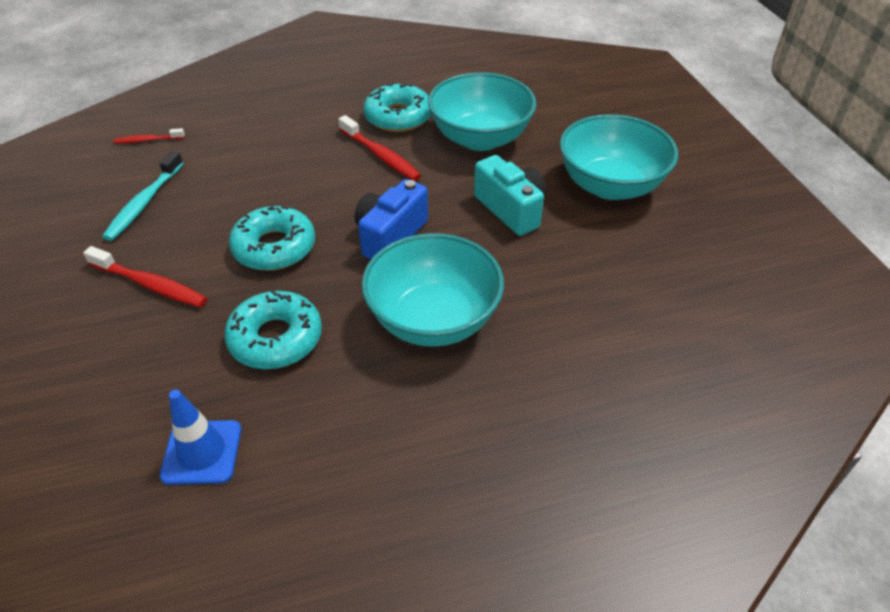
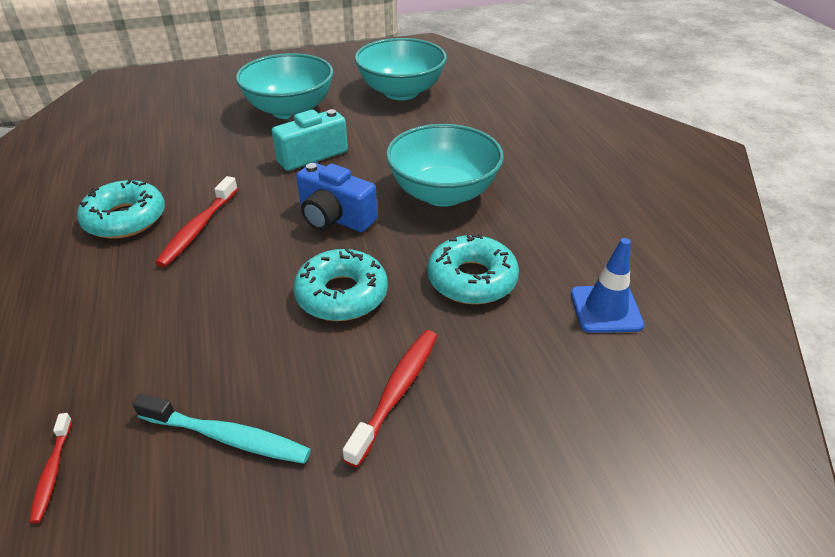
camera: 90 degrees left, 5 degrees down
red toothbrush [338,115,421,181] -> red toothbrush turned 150 degrees clockwise [155,176,238,268]
turquoise bowl [428,72,537,151] -> turquoise bowl moved to [355,38,447,100]

